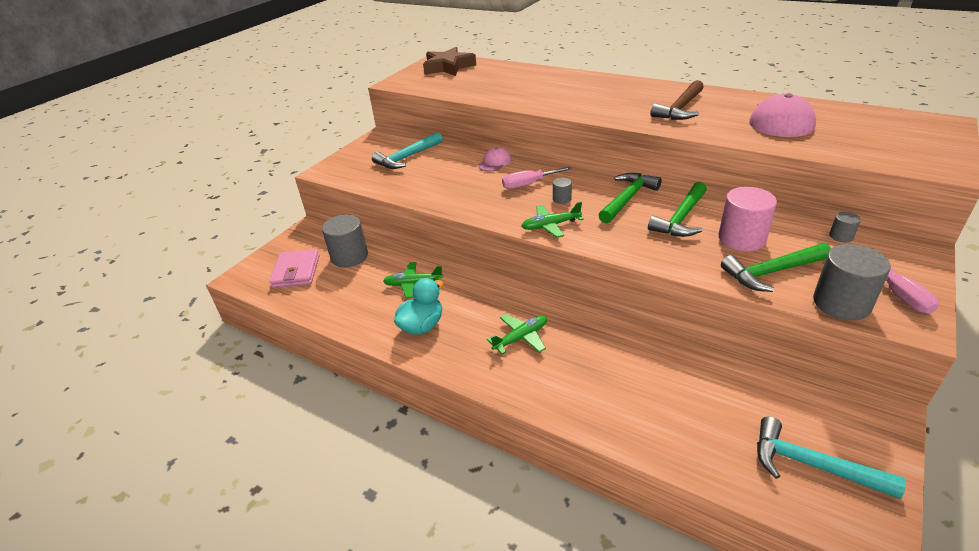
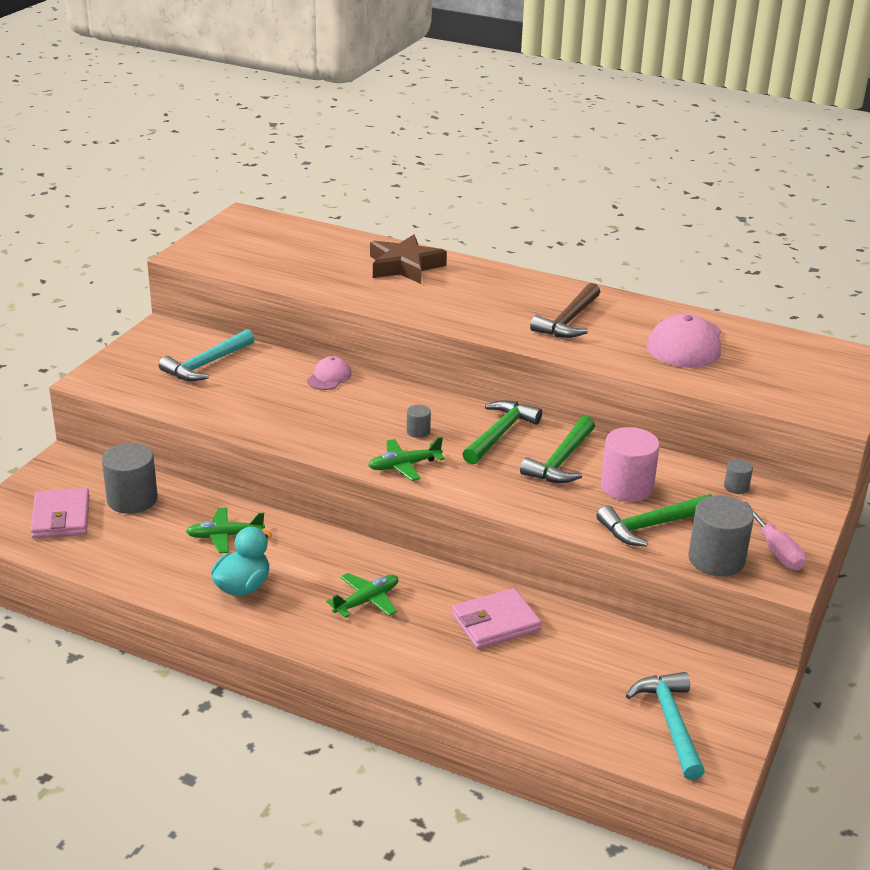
camera: 10 degrees left, 5 degrees down
brown star [423,47,476,76] -> brown star moved to [370,235,447,284]
pink screwdriver [502,167,572,189] -> none
turquoise hammer [757,417,906,499] -> turquoise hammer turned 60 degrees clockwise [626,672,705,780]
none -> pink wallet [452,588,541,649]

